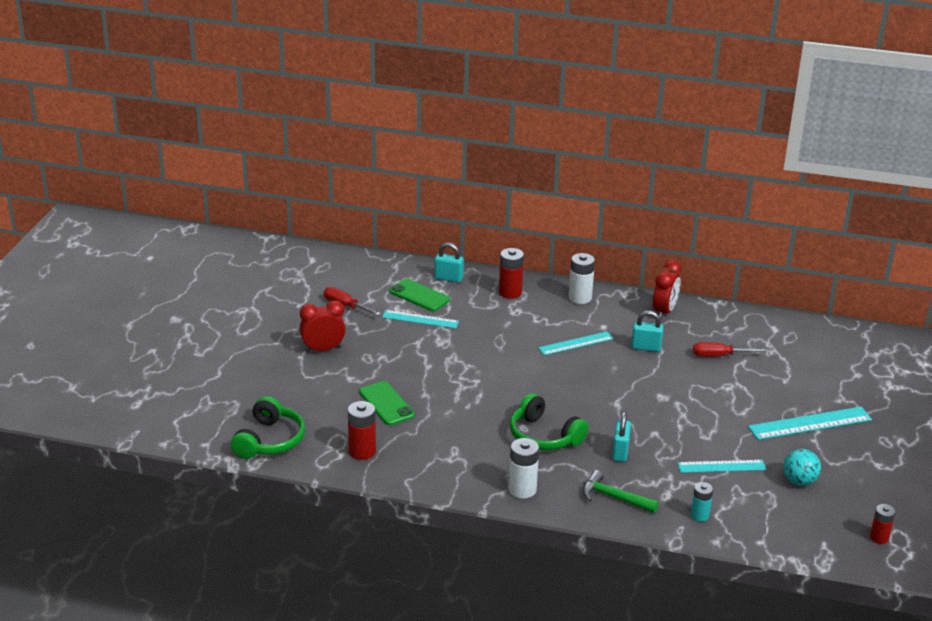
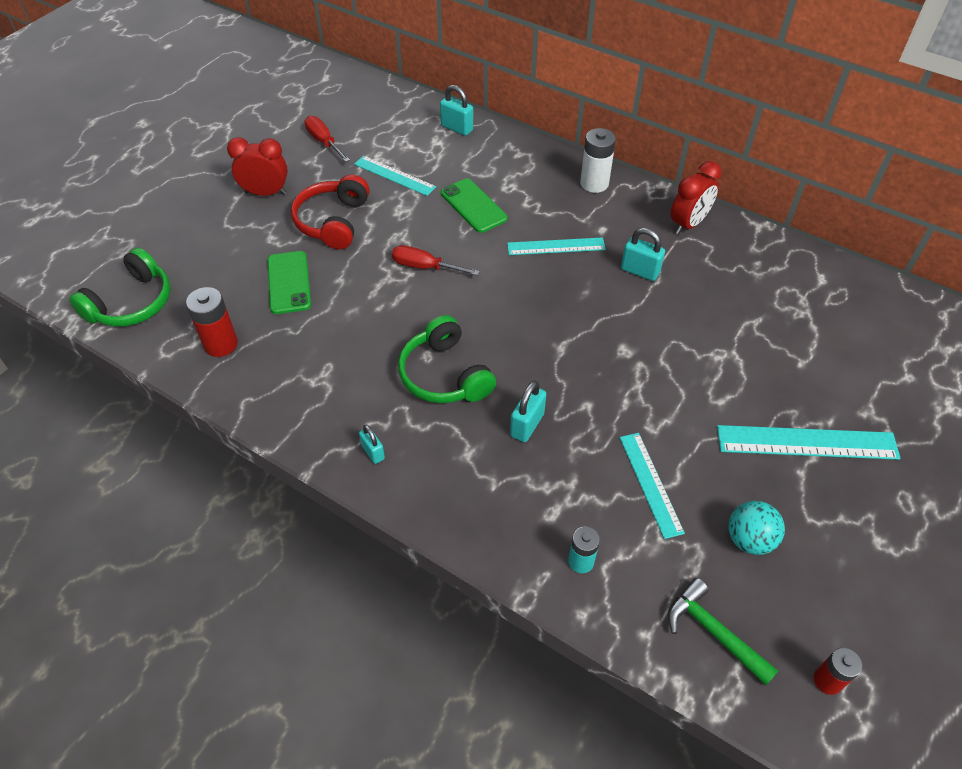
camera: 20 degrees right, 20 degrees up
green phone [389,279,450,311] -> green phone moved to [441,179,508,233]
red battery [499,248,524,299] -> none
white battery [509,438,539,499] -> turquoise padlock [359,425,385,464]
green hammer [583,470,659,513] -> green hammer moved to [668,578,778,685]
turquoise ruler [677,460,766,473] -> turquoise ruler turned 60 degrees clockwise [620,433,685,539]
red screwdriver [693,342,765,357] -> red screwdriver moved to [392,245,480,276]
none -> red headphones [291,174,369,249]

